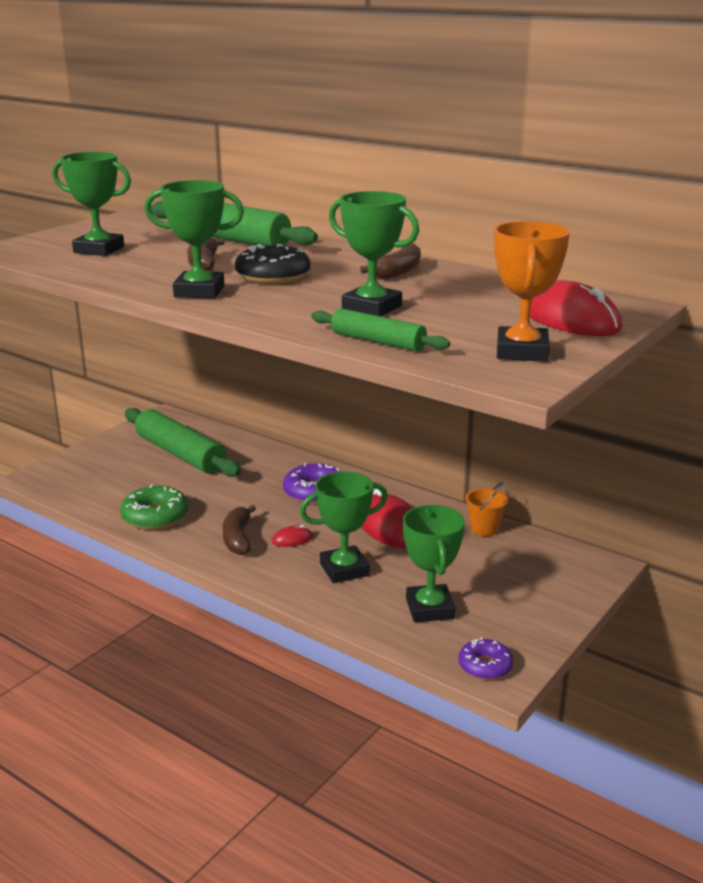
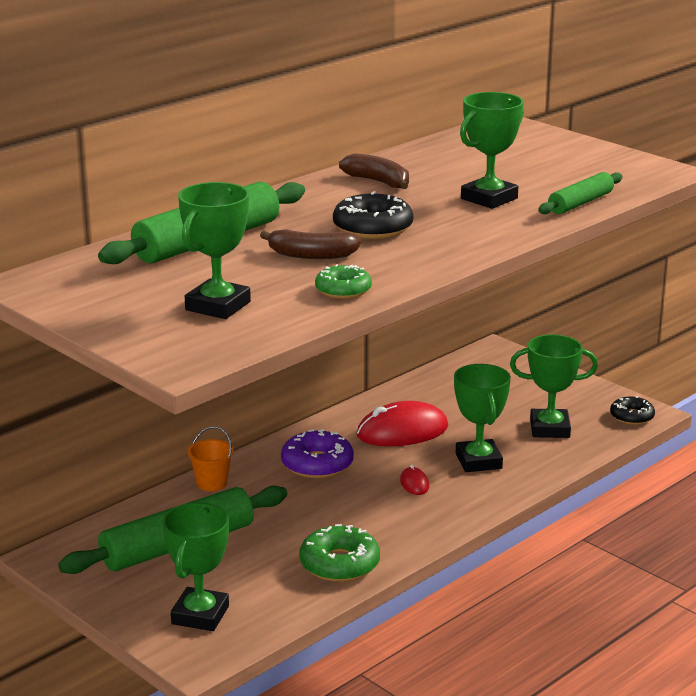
camera: 80 degrees left, 0 degrees up
green trophy [144,180,244,299] -> green trophy moved to [162,502,229,631]
brown banana [222,505,256,555] -> none
purple donut [458,637,513,680] -> black donut [610,396,655,425]
orange bucket [465,482,508,536] -> orange bucket moved to [187,426,234,491]
orange trophy [494,221,570,362] -> none
red mouse [530,280,622,336] -> none
none -> green donut [315,264,372,299]

